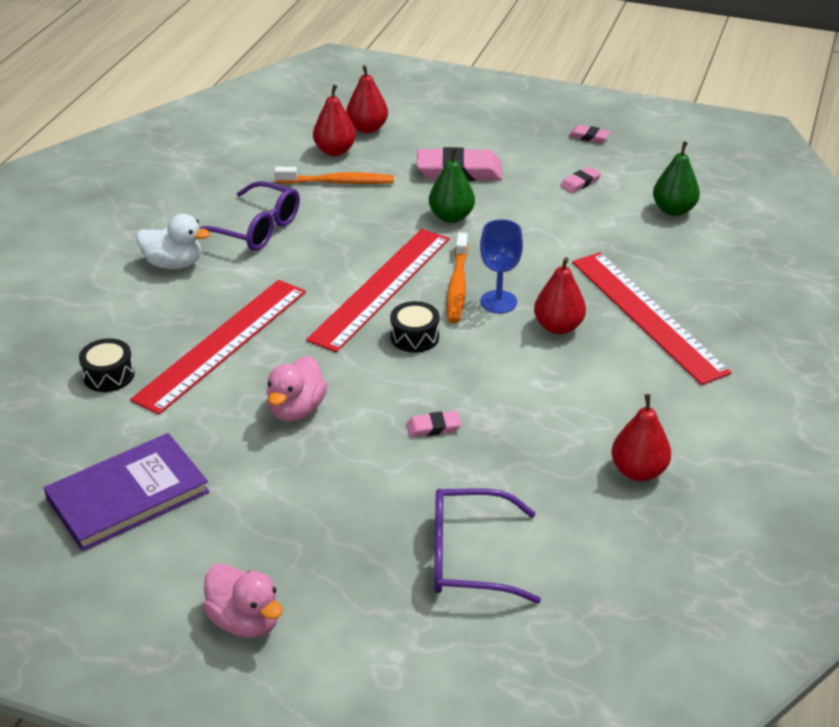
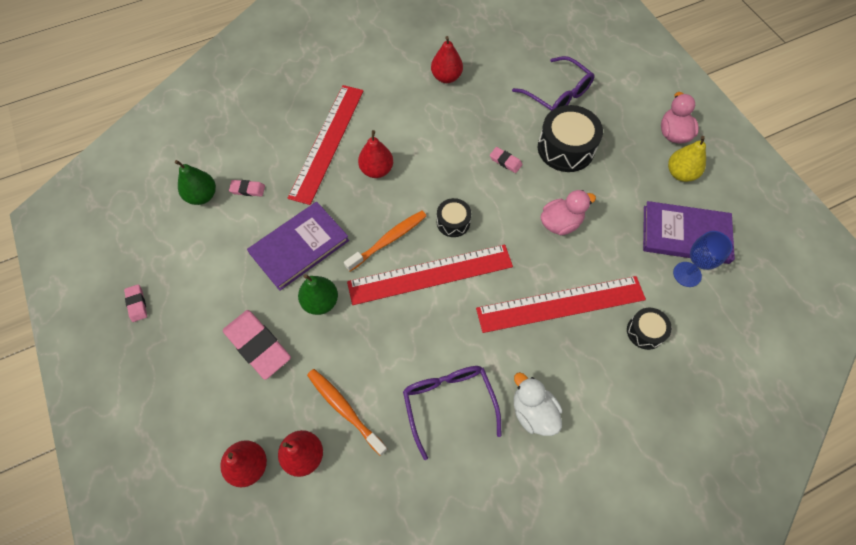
camera: 135 degrees left, 25 degrees up
blue goblet [480,219,523,313] -> blue goblet moved to [673,231,733,287]
pink eraser [560,167,601,193] -> pink eraser moved to [229,180,265,196]
none -> purple book [247,202,349,291]
none -> black drum [538,105,603,172]
none -> yellow pear [668,136,706,182]

